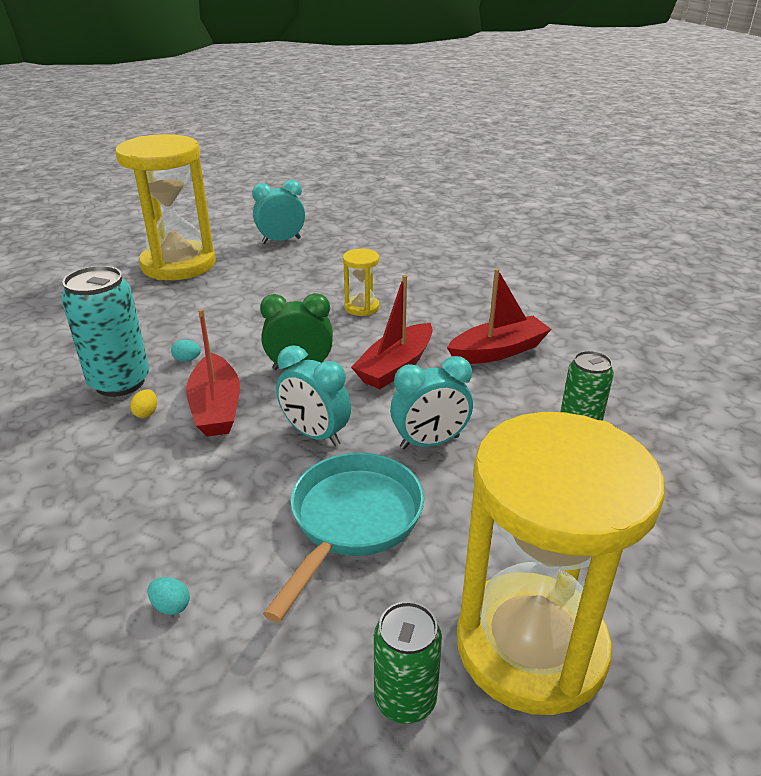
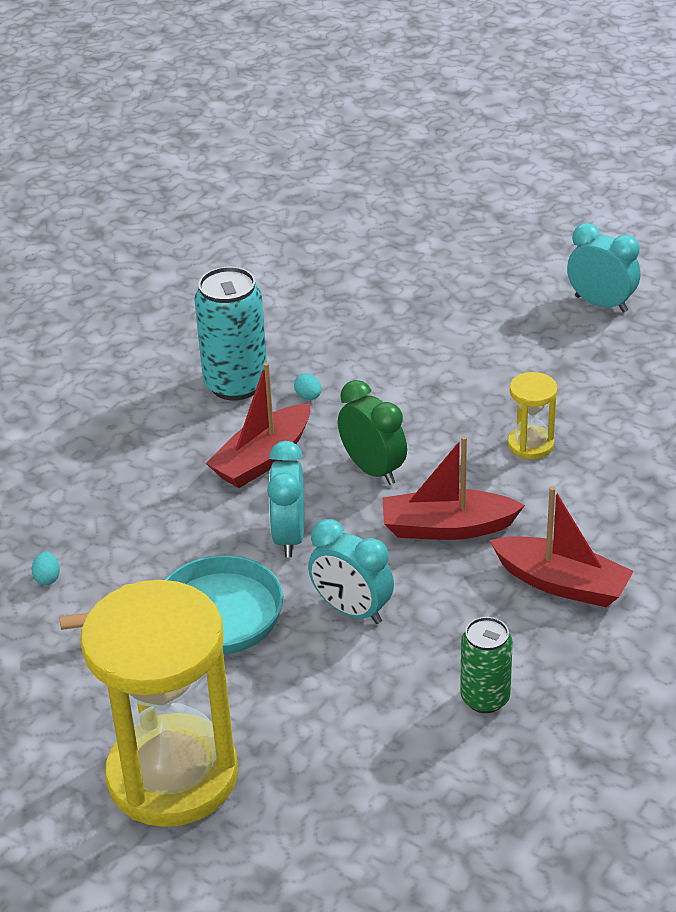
camera: 55 degrees right, 5 degrees up
yellow hourglass [115,134,216,280] -> none
yellow egg [130,389,157,418] -> none
green can [374,601,442,724] -> none

